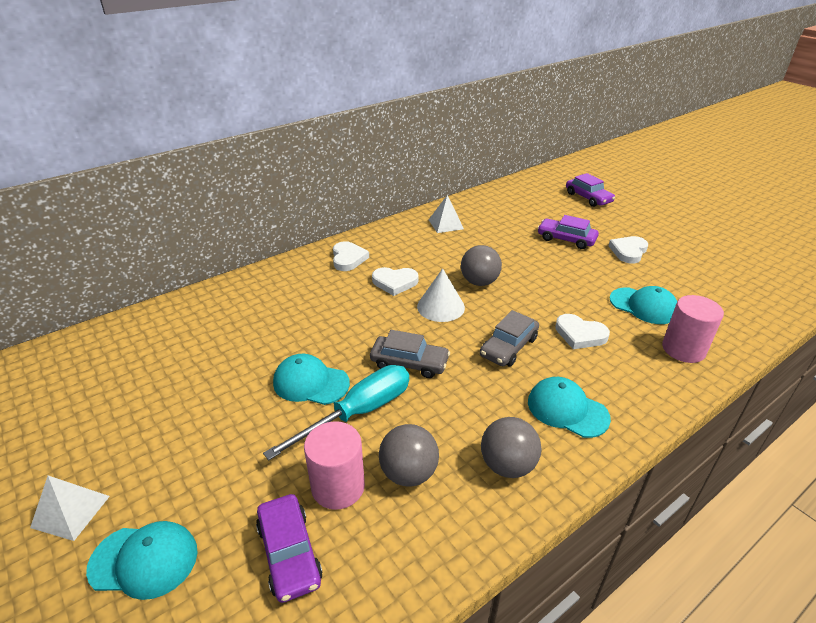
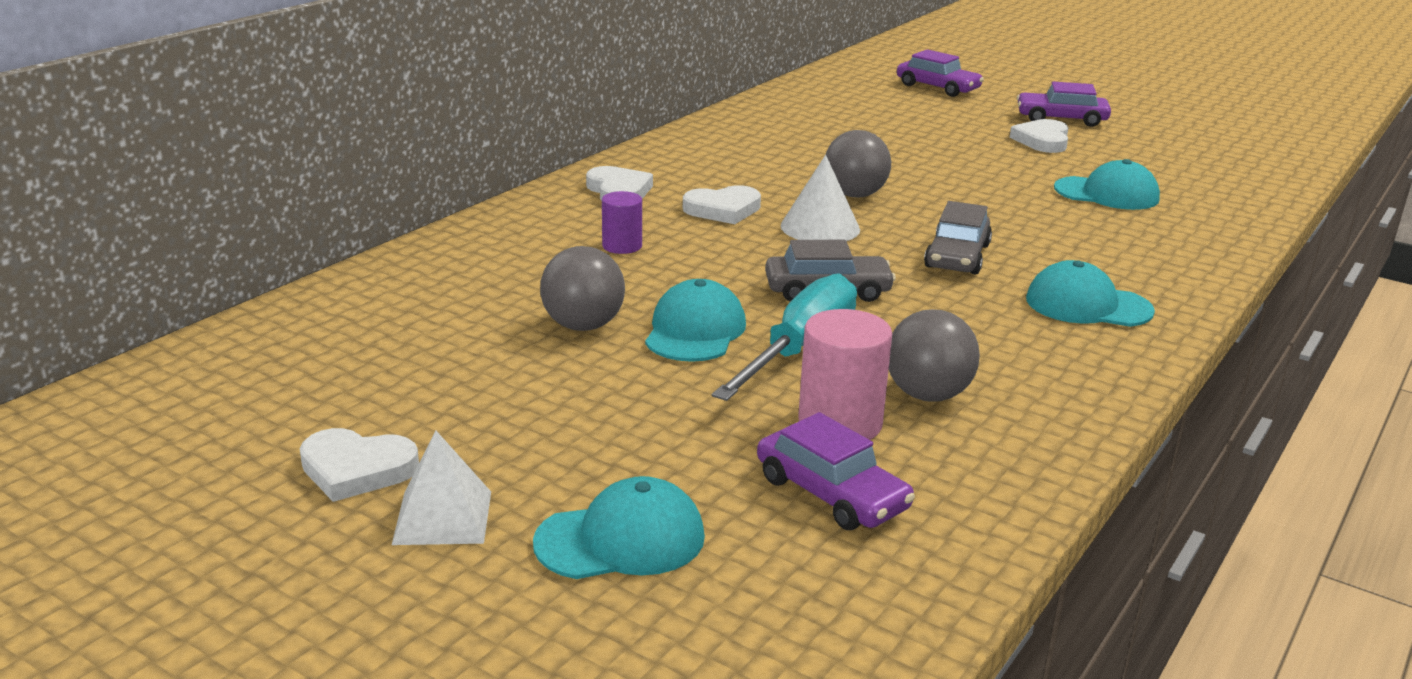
camera: 20 degrees left, 10 degrees down
turquoise cap [273,354,350,405] -> turquoise cap turned 105 degrees clockwise [645,279,746,362]
white pyramid [429,195,464,233] -> none
grey ball [481,417,542,478] -> grey ball moved to [540,246,625,331]
purple car [537,215,599,249] -> purple car moved to [1017,82,1111,127]
white heart [555,314,610,349] -> white heart moved to [300,428,419,502]
pink cylinder [662,295,724,363] -> none
none -> purple cylinder [602,191,642,254]

